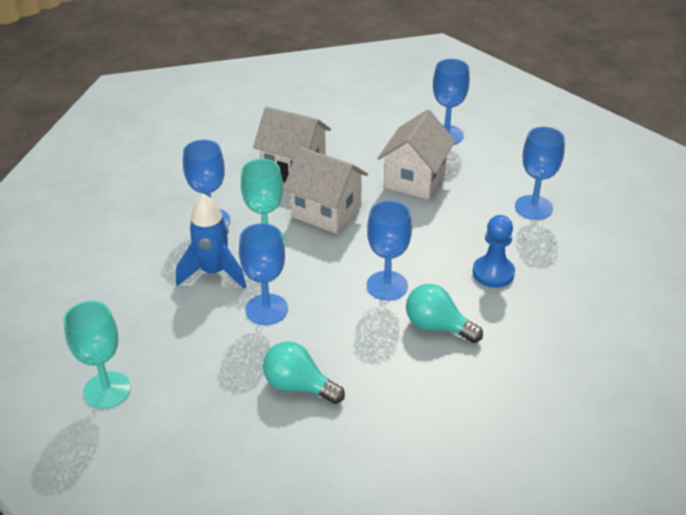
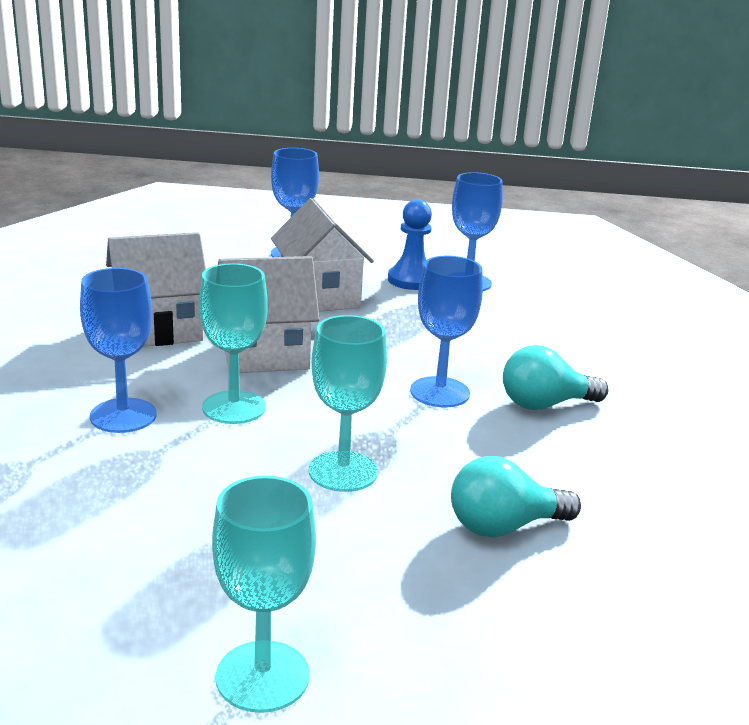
camera: 45 degrees left, 15 degrees down
blue rocket [176,194,246,288] -> none
blue goblet [239,223,288,325] -> turquoise goblet [309,315,387,492]
blue pawn [472,215,515,288] -> blue pawn moved to [388,199,432,290]

